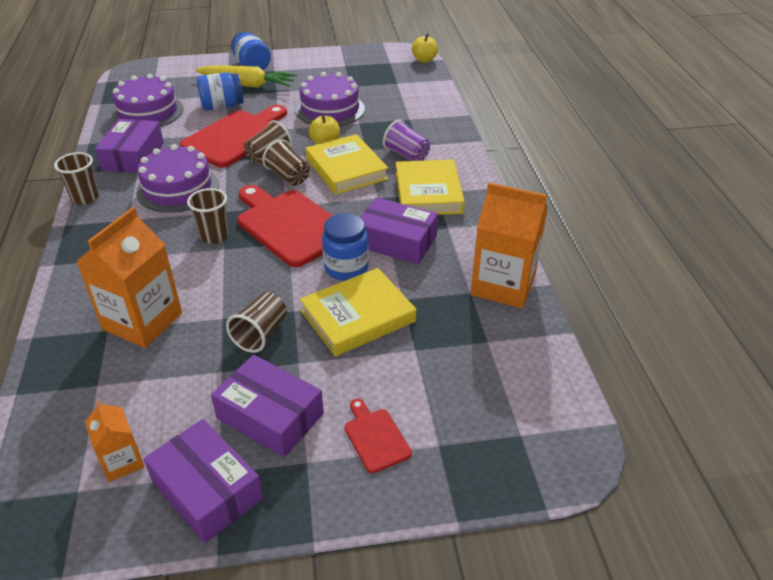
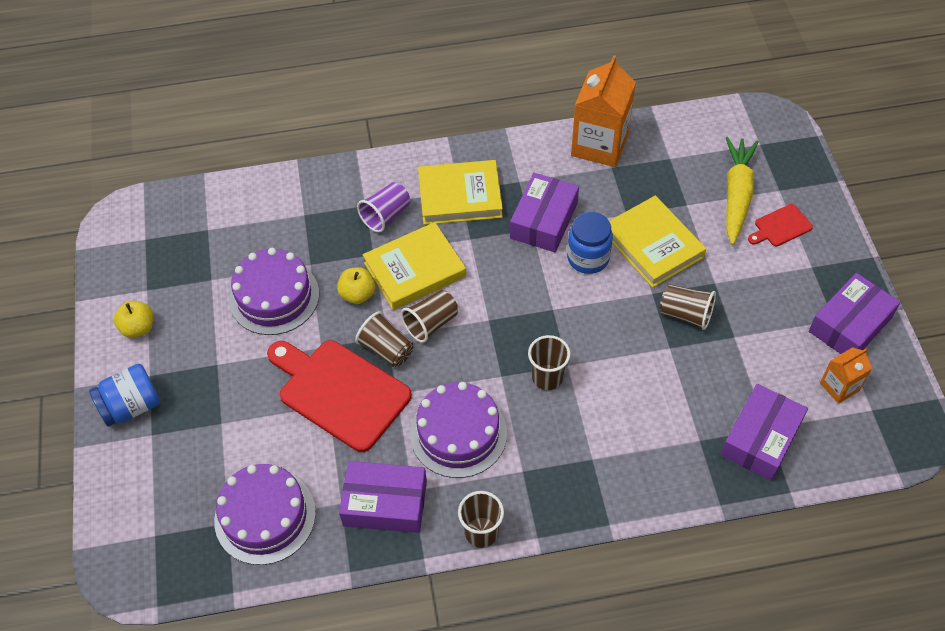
camera: 90 degrees left, 15 degrees up
orange carton [76,207,182,348] -> none
yellow carrot [195,65,297,88] -> yellow carrot moved to [726,137,759,245]
blue jar [197,72,243,111] -> none
purple box [211,355,324,457] -> purple box moved to [721,384,808,481]
red cutting board [237,185,333,267] -> none
yellow apple [412,34,438,63] -> yellow apple moved to [114,301,154,338]

